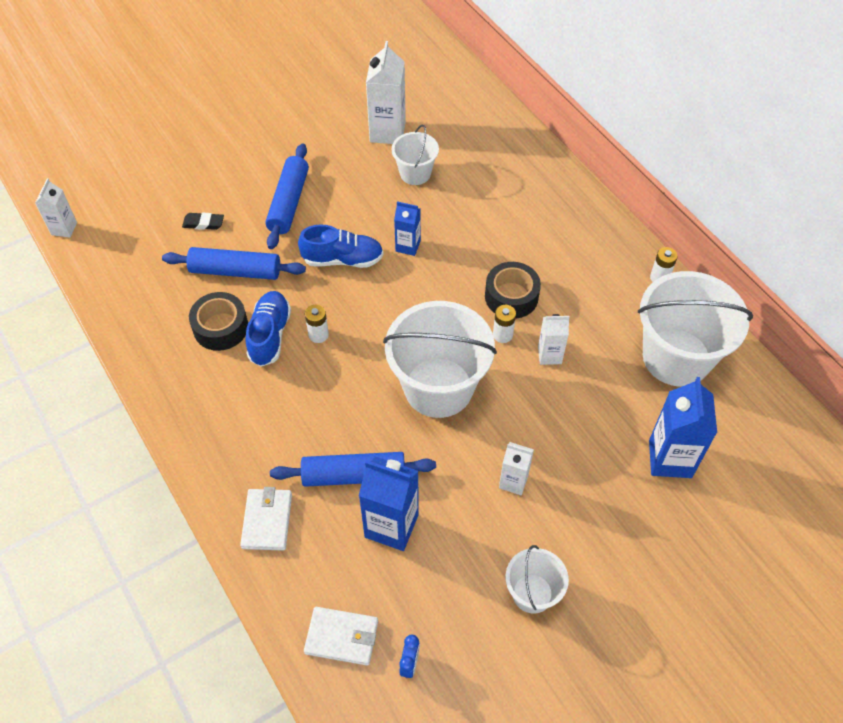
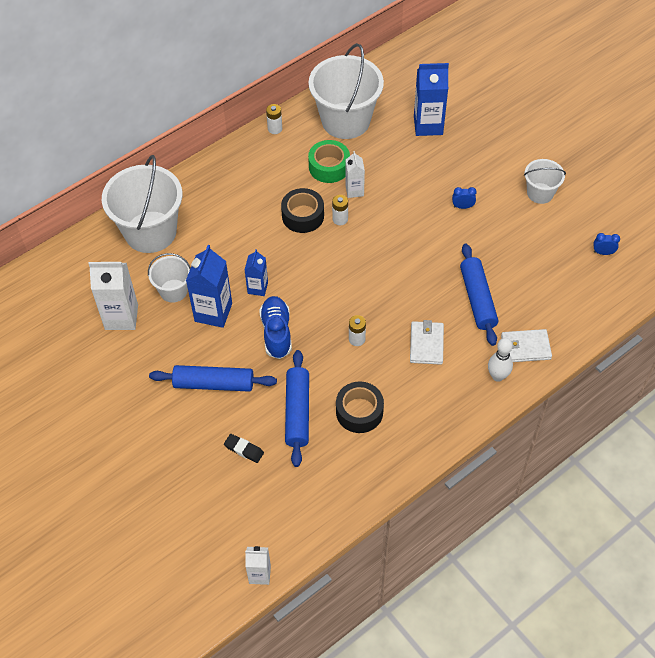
camera: 95 degrees left, 0 degrees up
black eraser [182,213,224,230] -> black eraser turned 60 degrees counterclockwise [224,434,264,463]
blue shoe [245,291,291,367] -> none
white wallet [304,607,378,666] -> white wallet moved to [410,320,444,365]
blue carton [359,457,419,551] -> blue carton moved to [186,245,232,328]
white bucket [383,301,497,418] -> white bucket moved to [102,155,183,253]
white carton [499,442,534,495] -> blue clock [452,187,477,209]
none -> green tape [308,140,350,183]
none -> white bowling pin [488,338,513,382]

